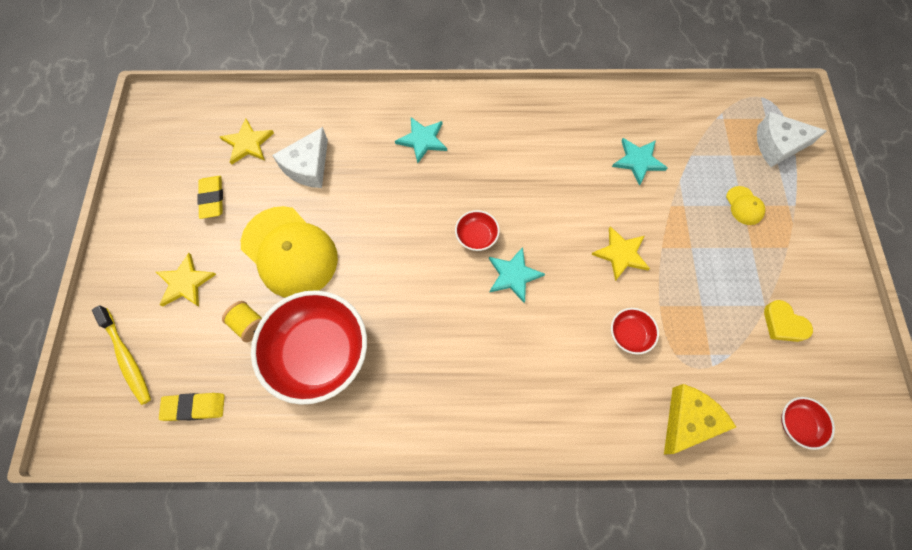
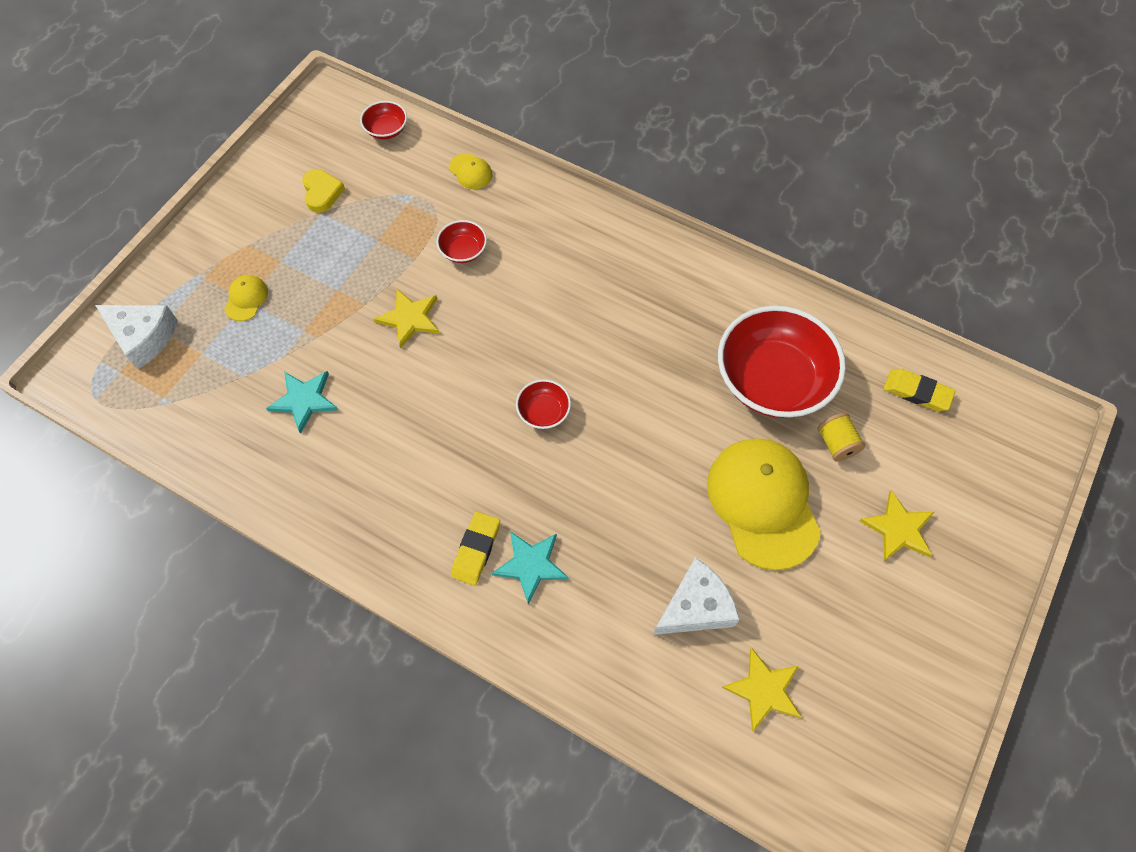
camera: 150 degrees left, 5 degrees down
yellow toothbrush [92,305,151,405] -> none
yellow eraser [197,176,223,219] -> yellow eraser moved to [451,512,500,585]
turquoise star [489,247,545,303] -> none
yellow cheese [664,384,736,455] -> yellow cap [449,153,492,189]

